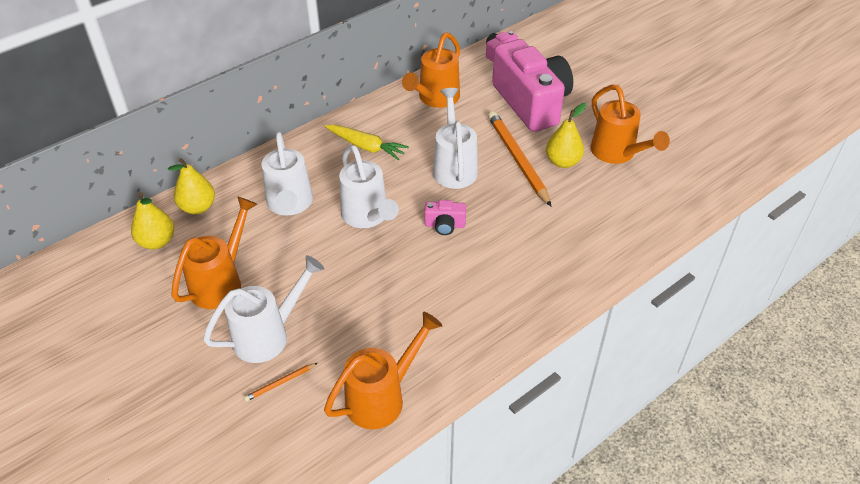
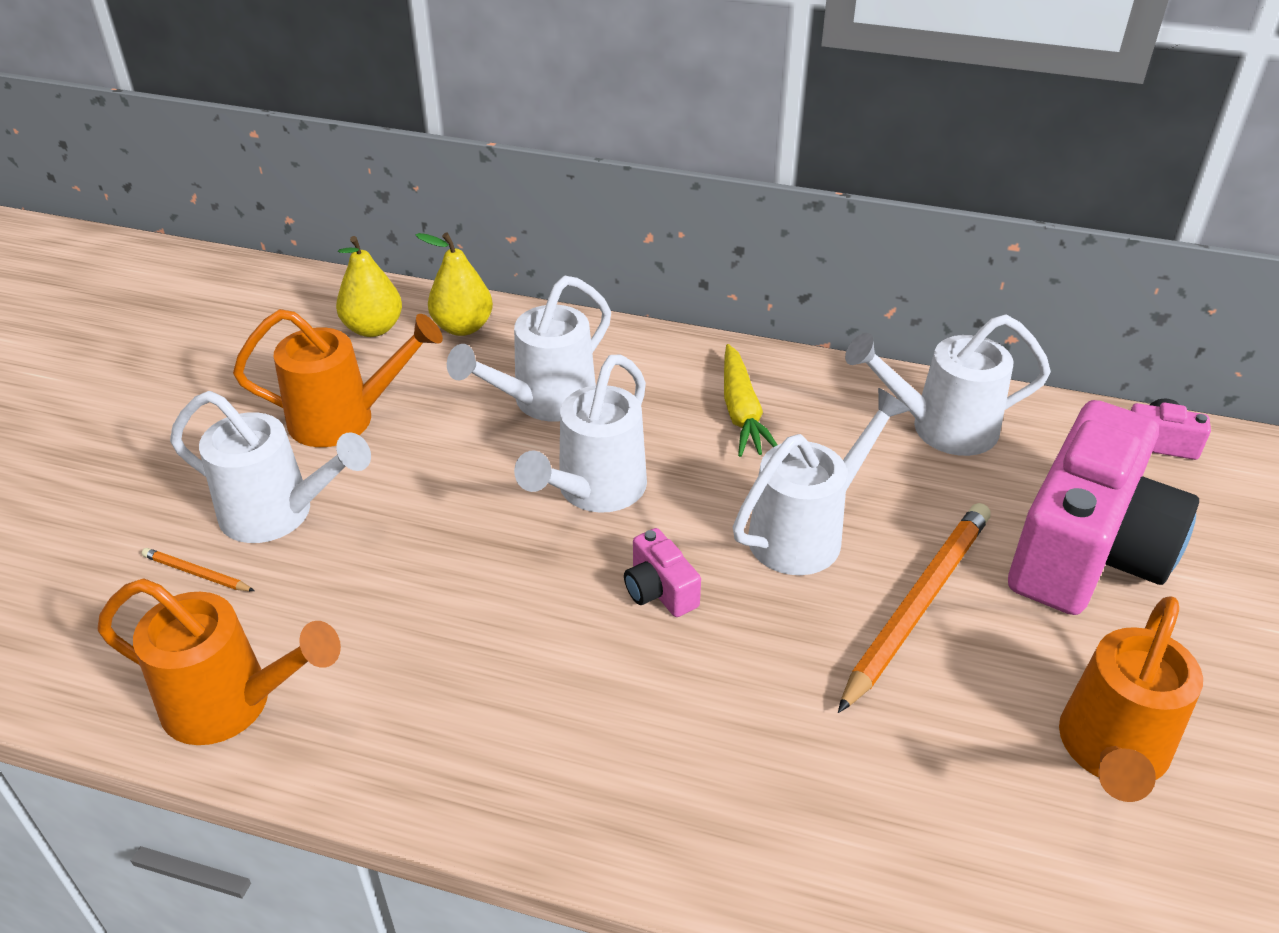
camera: 55 degrees right, 5 degrees down
orange watering can [402,33,460,108] -> white watering can [845,315,1051,456]
yellow pear [546,103,586,168] -> none

